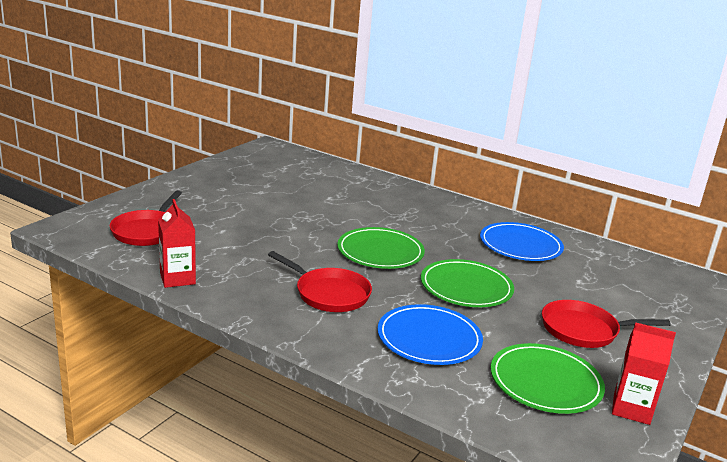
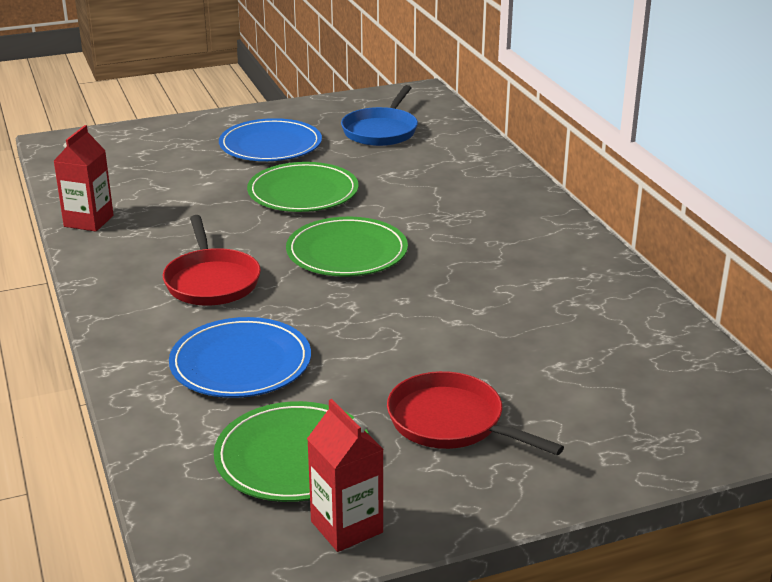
camera: 40 degrees right, 5 degrees up
red pan [110,190,182,246] -> none
green plate [421,259,514,307] -> green plate moved to [247,162,359,212]
blue plate [480,222,564,261] -> blue plate moved to [219,118,322,161]
none -> blue pan [341,85,418,146]

